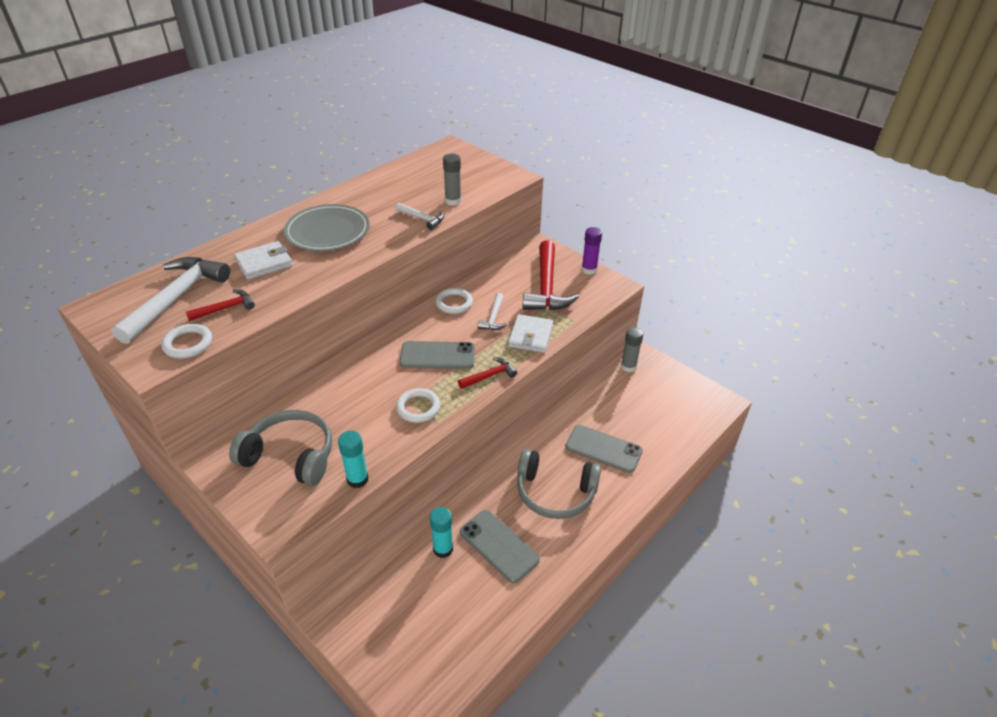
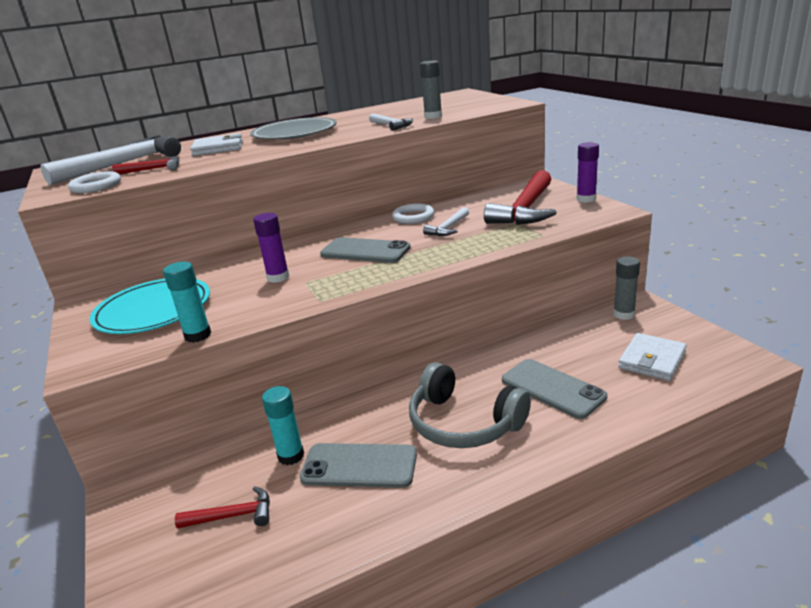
camera: 25 degrees right, 15 degrees down
grey headphones [229,410,332,486] -> turquoise plate [90,279,210,334]
white ring [396,388,440,423] -> none
red hammer [458,357,517,389] -> red hammer moved to [175,486,270,529]
grey phone [460,510,540,583] -> grey phone turned 60 degrees counterclockwise [300,443,417,488]
white wallet [508,314,554,353] -> white wallet moved to [618,333,686,381]
none -> purple glue stick [253,213,289,283]

